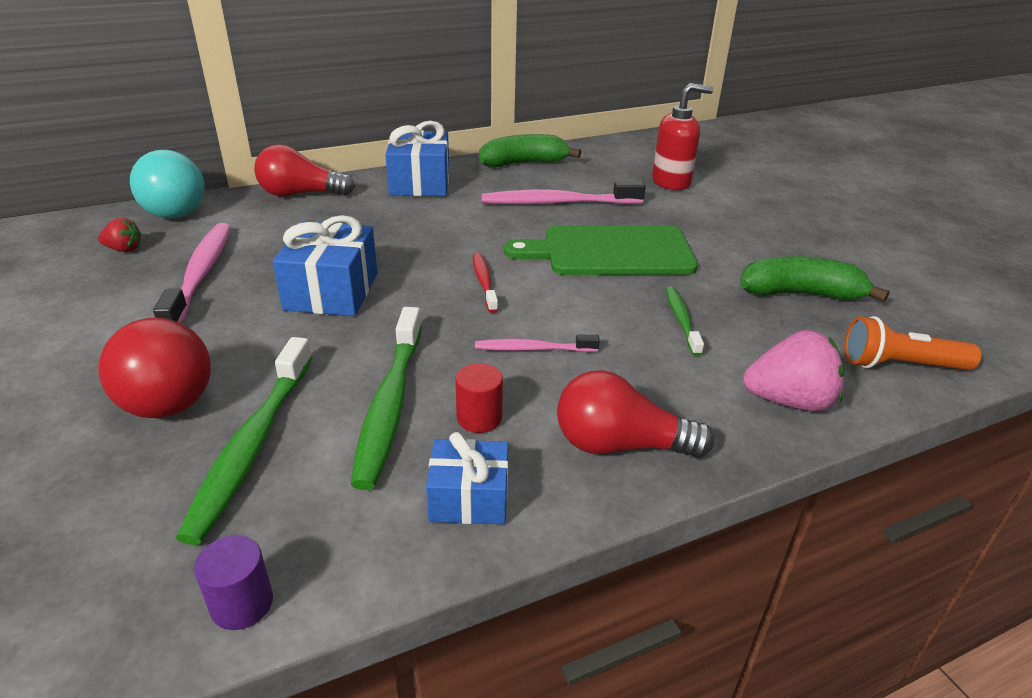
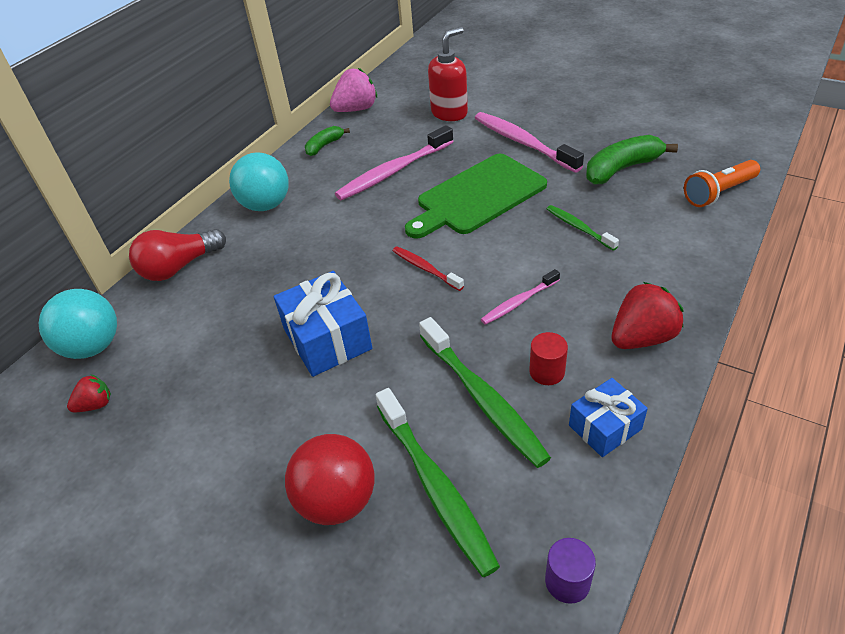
camera: 30 degrees left, 10 degrees up
pink toothbrush [153,223,231,323] -> pink toothbrush moved to [475,112,584,173]
blue gift [385,121,449,196] -> turquoise ball [229,153,289,211]
green banana [479,134,581,167] -> green banana [305,126,350,156], size x0.58
red light bulb [557,370,714,458] -> red strawberry [612,282,684,349]
pink strawberry [743,330,845,412] -> pink strawberry moved to [330,68,377,112]

